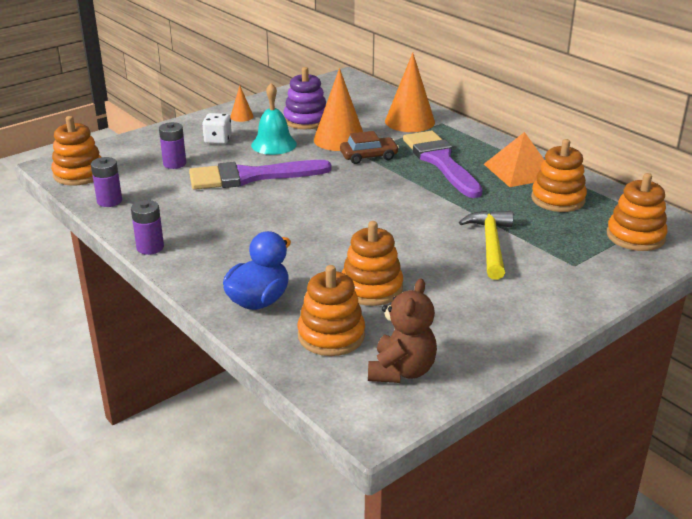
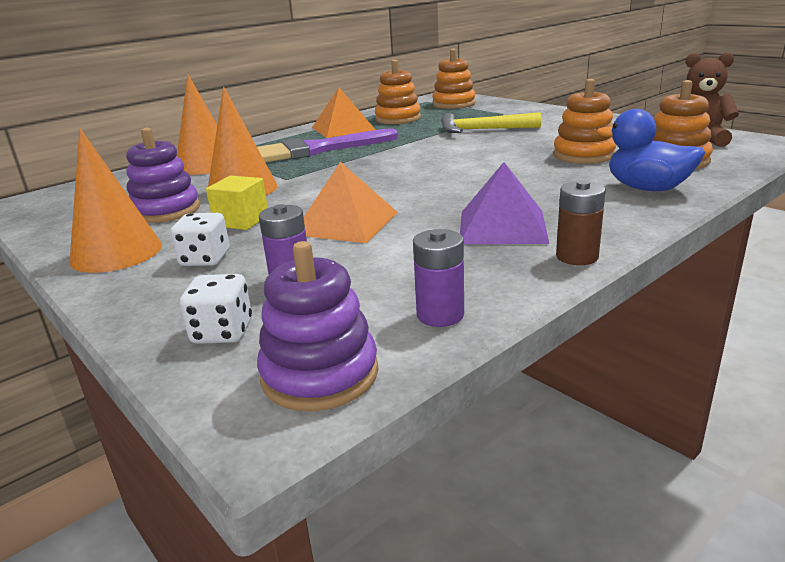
camera: 90 degrees left, 5 degrees down
orange stacking toy [51,116,101,186] -> purple stacking toy [257,241,378,411]
purple battery [131,200,164,255] -> brown battery [556,180,606,265]
purple brush [189,160,332,190] -> orange pyramid [304,162,398,243]
orange cone [230,86,254,122] -> orange cone [69,128,162,273], size x2.11
turquoise bell [251,83,297,155] -> yellow cube [206,176,268,230]
brown car [340,131,399,164] -> none
none -> white dice [180,274,252,344]
none -> purple pyramid [460,162,550,244]

